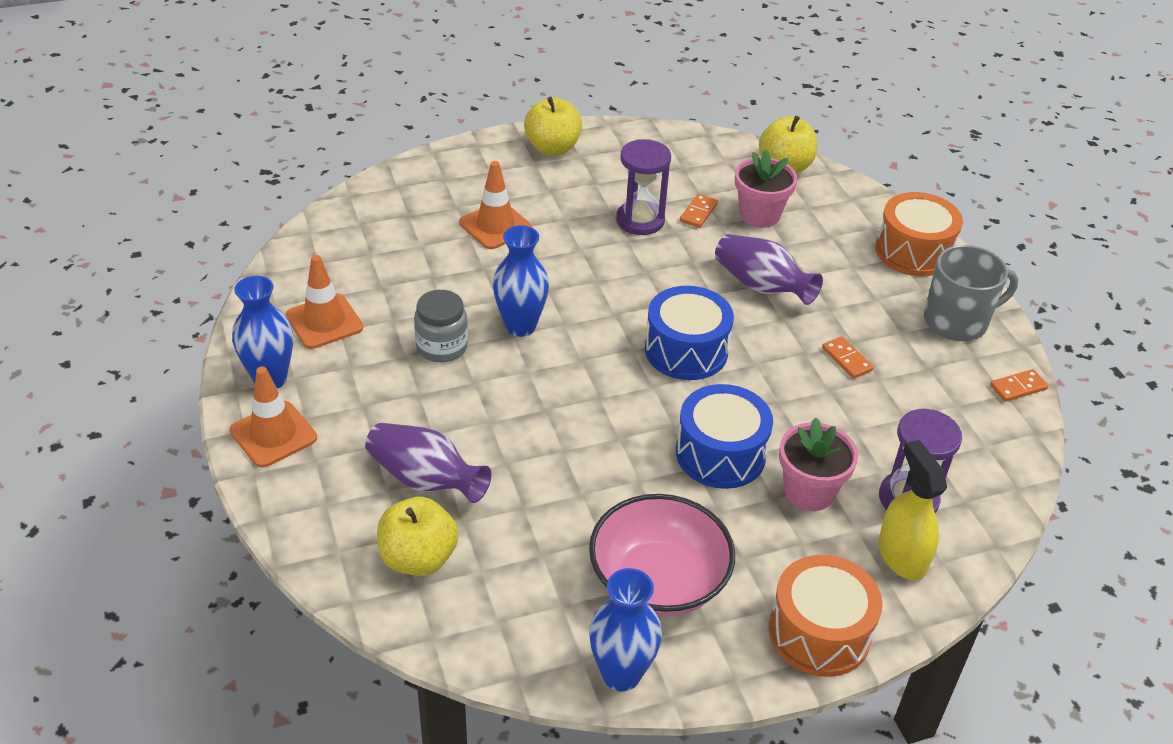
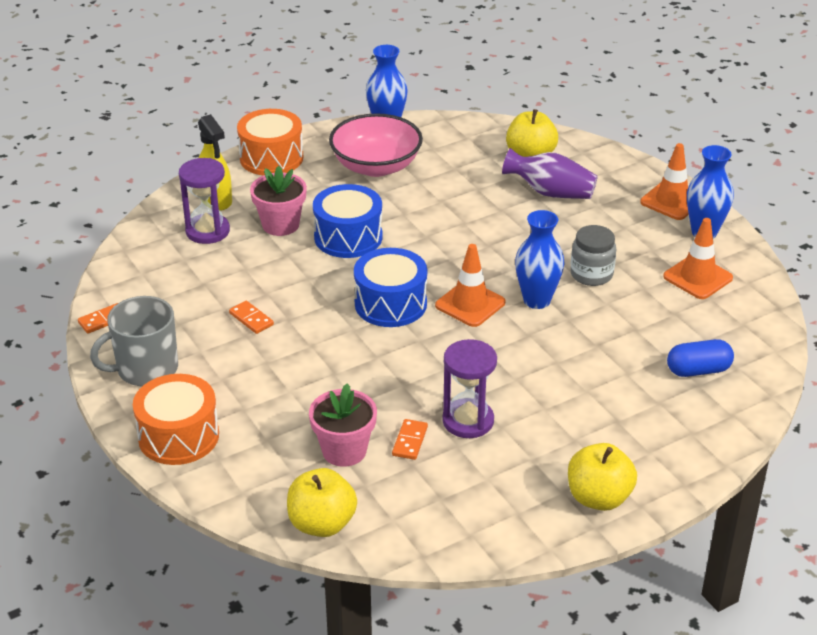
camera: 170 degrees right, 5 degrees down
orange traffic cone [459,161,532,249] -> orange traffic cone moved to [435,244,505,327]
purple vase [715,234,823,305] -> none
none -> blue capsule [667,339,734,377]

